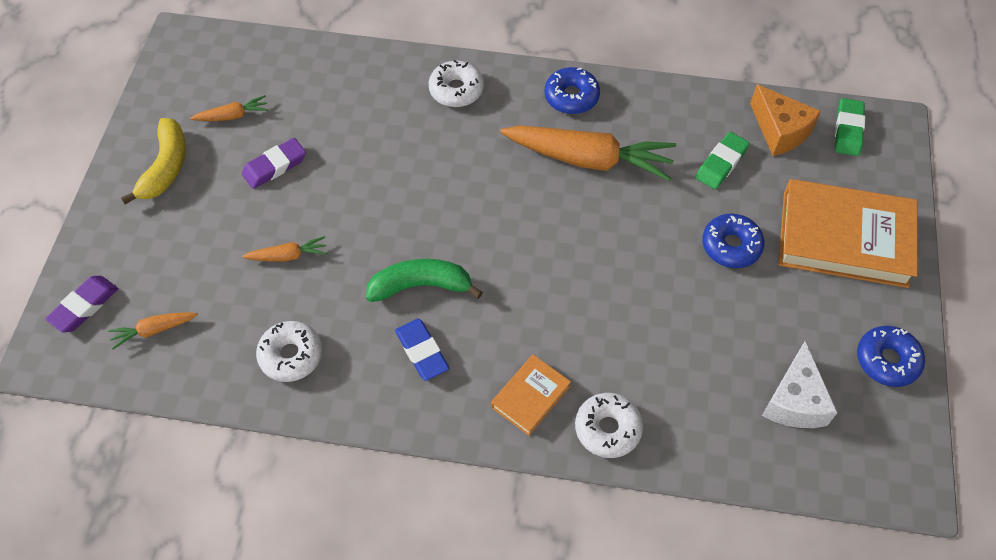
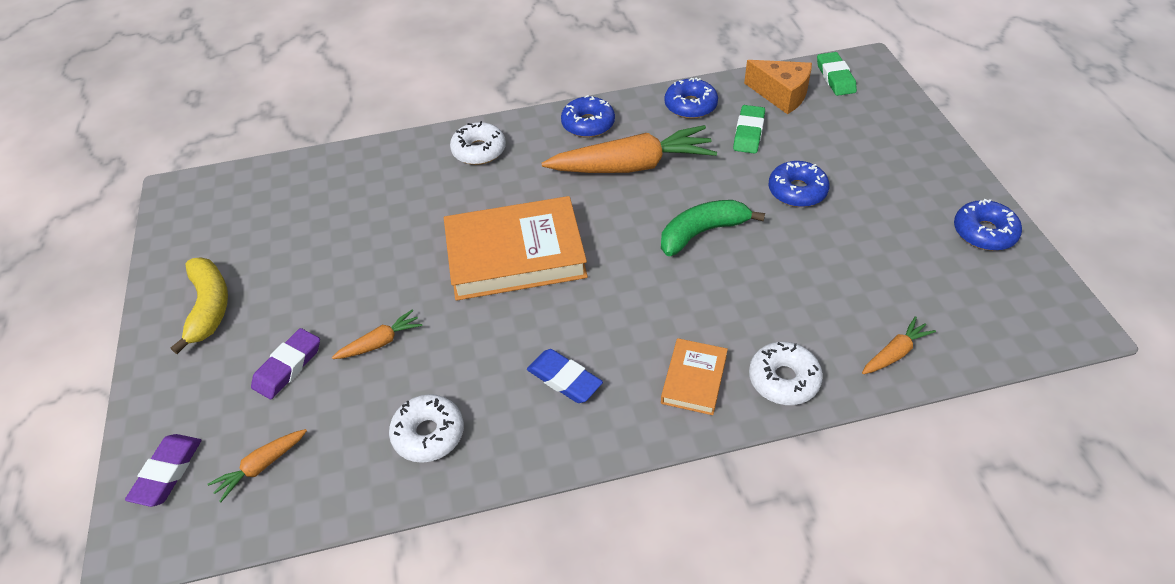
camera: 20 degrees left, 10 degrees down
orange carrot [190,95,269,121] -> orange carrot moved to [862,316,936,374]
purple eraser [242,138,306,189] -> purple eraser moved to [251,328,320,399]
green banana [366,259,483,302] -> green banana moved to [661,200,765,256]
white cheese [762,341,838,428] -> none
orange book [778,179,918,288] -> orange book moved to [444,196,588,301]
none -> blue donut [664,78,718,119]

